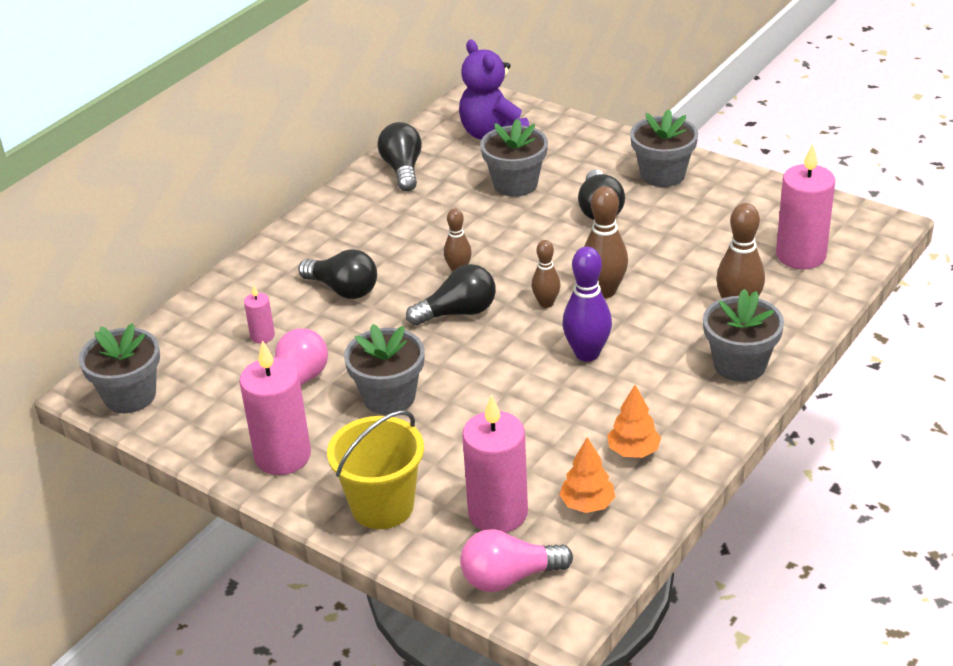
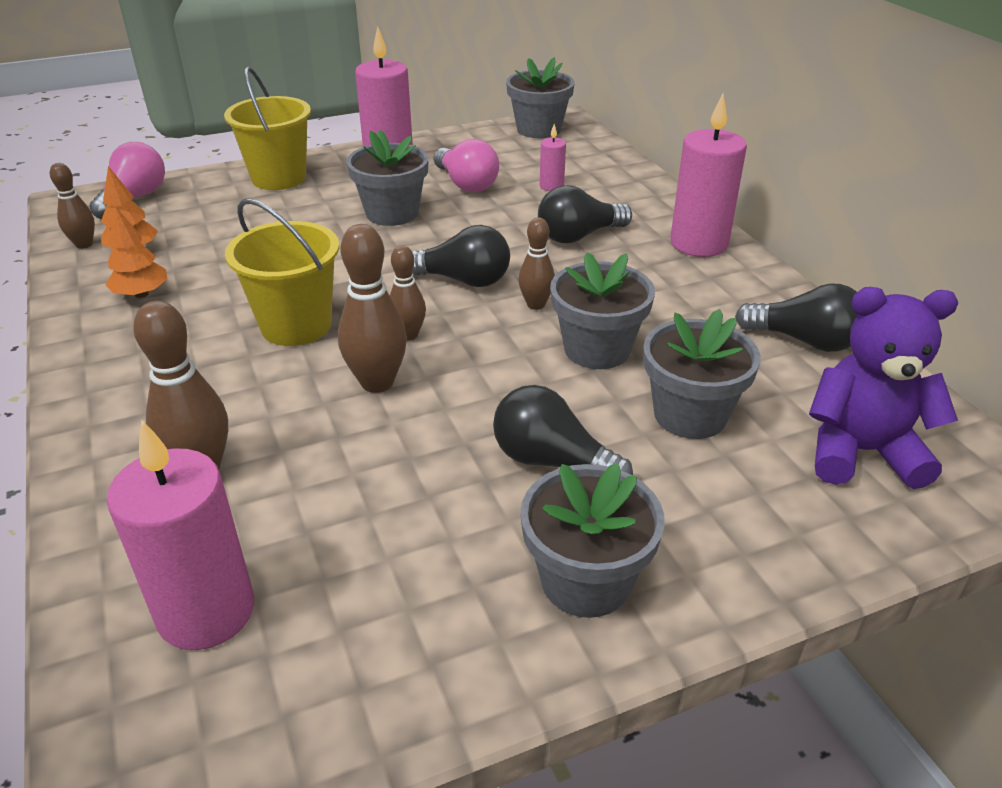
camera: 120 degrees right, 0 degrees up
black light bulb [406,264,496,326] -> black light bulb turned 90 degrees counterclockwise [412,225,510,287]
pink candle [462,394,528,533] -> pink candle moved to [670,94,747,257]
purple bowling pin [562,246,612,362] -> yellow bucket [225,198,339,346]
grey flower pot [703,289,784,382] -> grey flower pot moved to [550,252,655,369]
none -> brown bowling pin [50,163,95,249]

